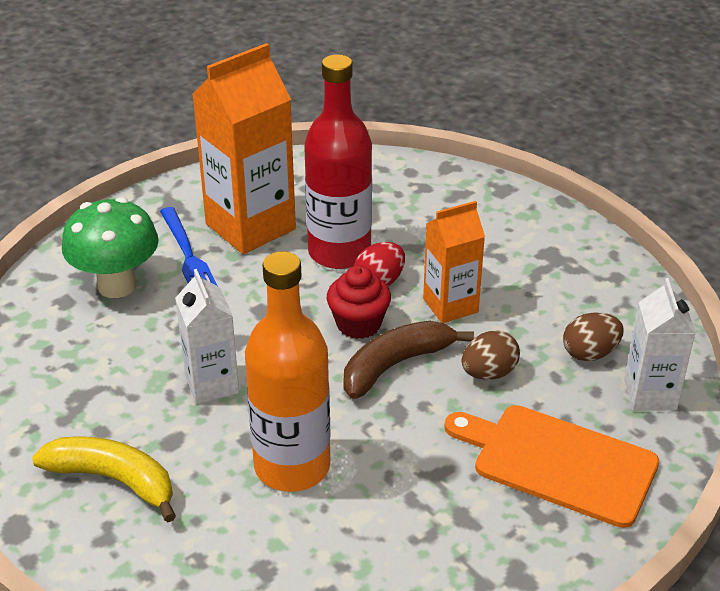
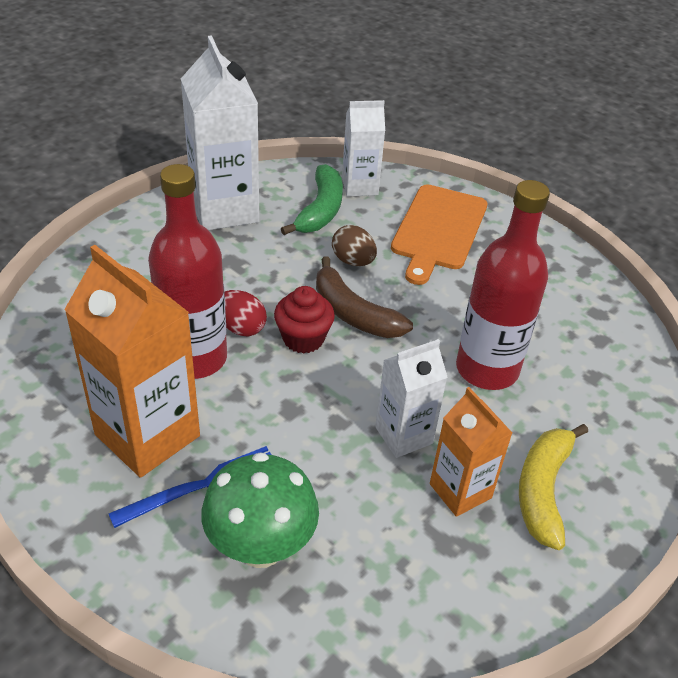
camera: 100 degrees left, 5 degrees up
orange bottle [245,251,331,492] -> red bottle [456,180,550,390]
orange carton [423,201,485,323] -> orange carton moved to [430,387,512,517]
brown egg [563,313,624,361] -> green banana [281,164,343,235]
none -> white carton [181,35,260,230]

